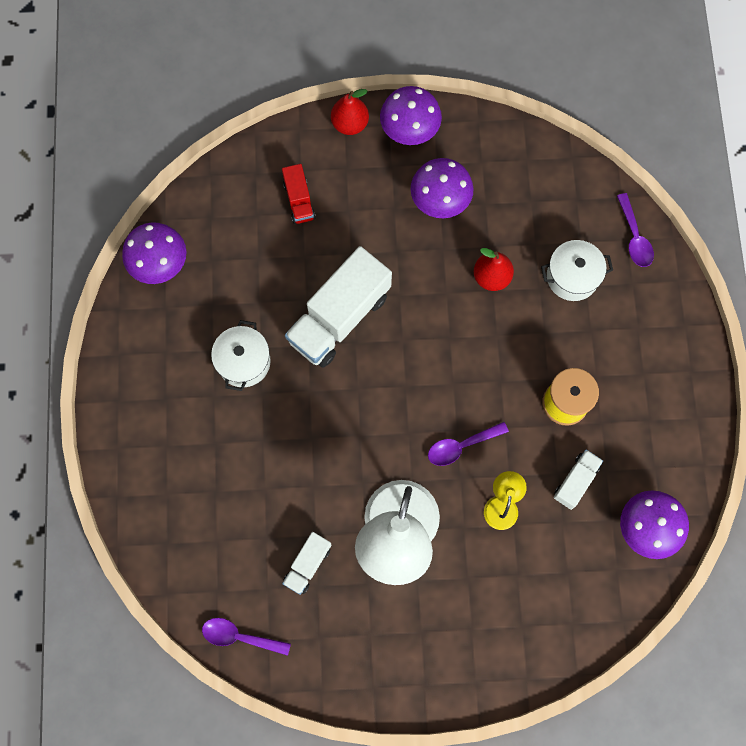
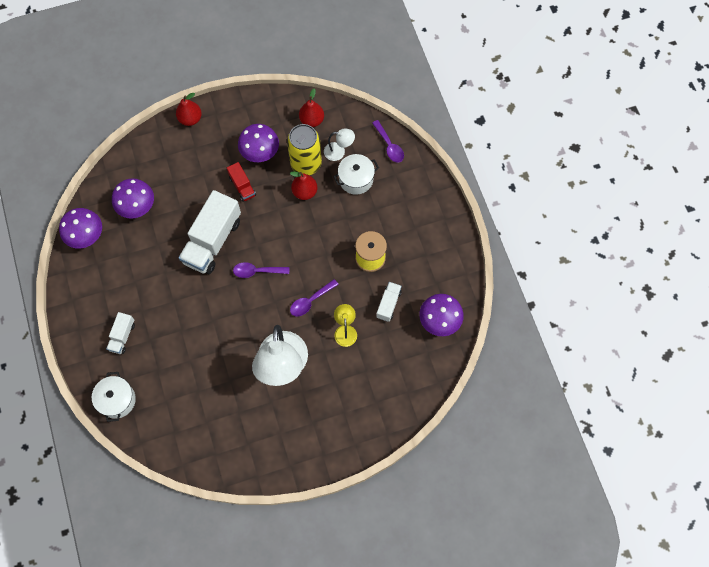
camera: 15 degrees left, 5 degrees down
purple spoon [202,618,291,656] -> purple spoon moved to [233,262,289,278]
white pot [211,320,271,391] -> white pot moved to [92,372,136,422]
red truck [282,164,316,224] -> red truck moved to [227,162,256,202]
white truck [282,532,332,595] -> white truck moved to [106,312,135,354]
purple mushroom [380,86,442,145] -> purple mushroom moved to [112,178,154,219]
none -> yellow can [287,124,322,175]
none -> red pear [299,88,324,127]
none -> white lamp [324,129,355,161]

